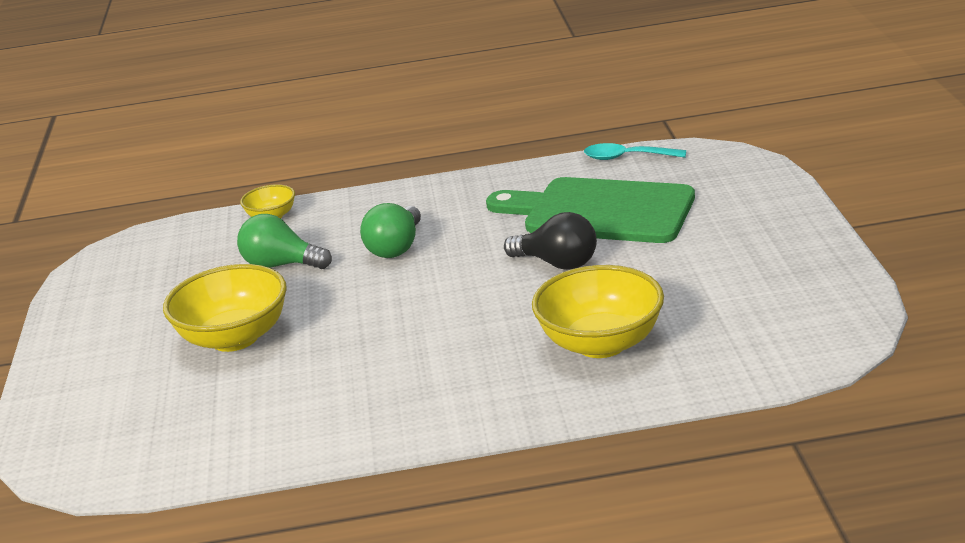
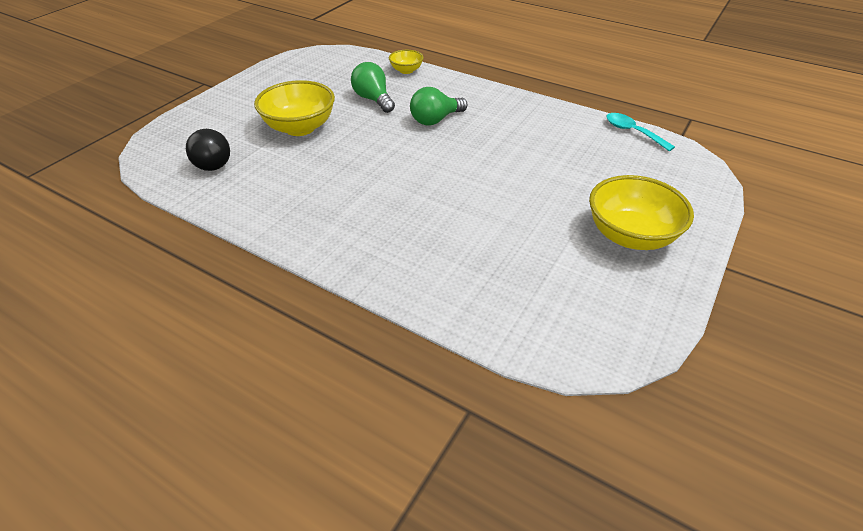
camera: 35 degrees right, 15 degrees up
green cutting board [486,177,695,243] -> none
black light bulb [504,212,597,270] -> black light bulb moved to [186,129,230,171]
yellow bowl [532,265,664,358] -> yellow bowl moved to [589,175,694,250]

